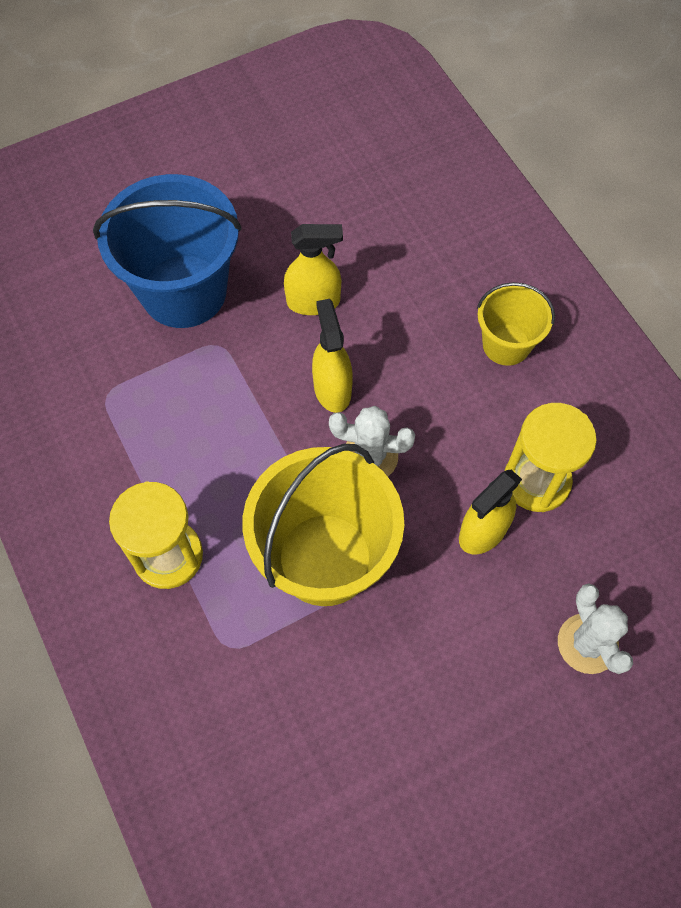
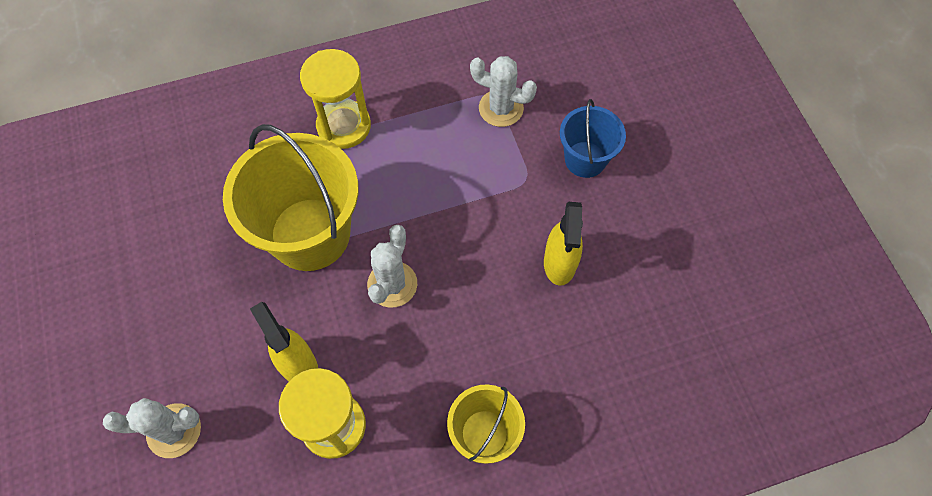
camera: 100 degrees right, 0 degrees up
blue bucket [93,174,242,328] -> blue bucket [560,99,626,178], size x0.54
yellow spray bottle [312,299,353,413] -> none
none -> white cactus [470,56,537,127]

